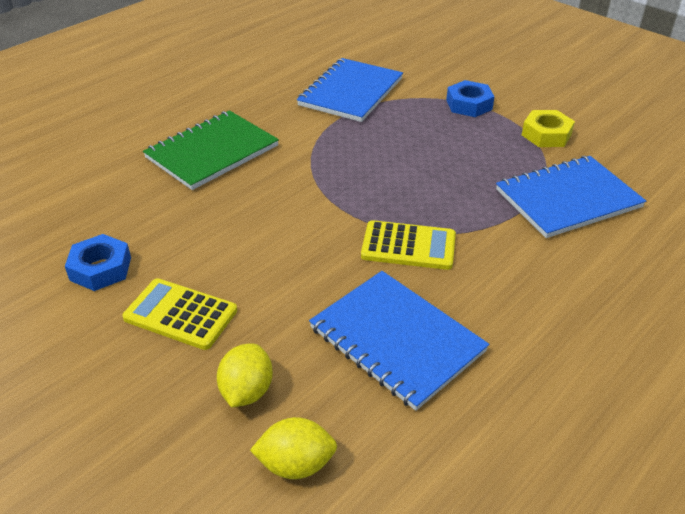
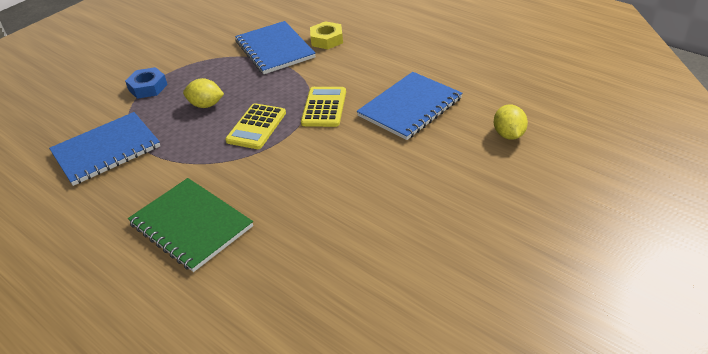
camera: 90 degrees left, 0 degrees up
blue nut [65,234,131,291] -> none
yellow calculator [122,278,237,350] -> yellow calculator moved to [225,103,286,149]
yellow lemon [217,343,273,407] -> yellow lemon moved to [183,78,224,108]
blue notebook [297,58,403,122] -> blue notebook turned 60 degrees counterclockwise [49,112,160,186]
yellow nut [522,110,575,147] -> yellow nut moved to [310,21,343,49]

